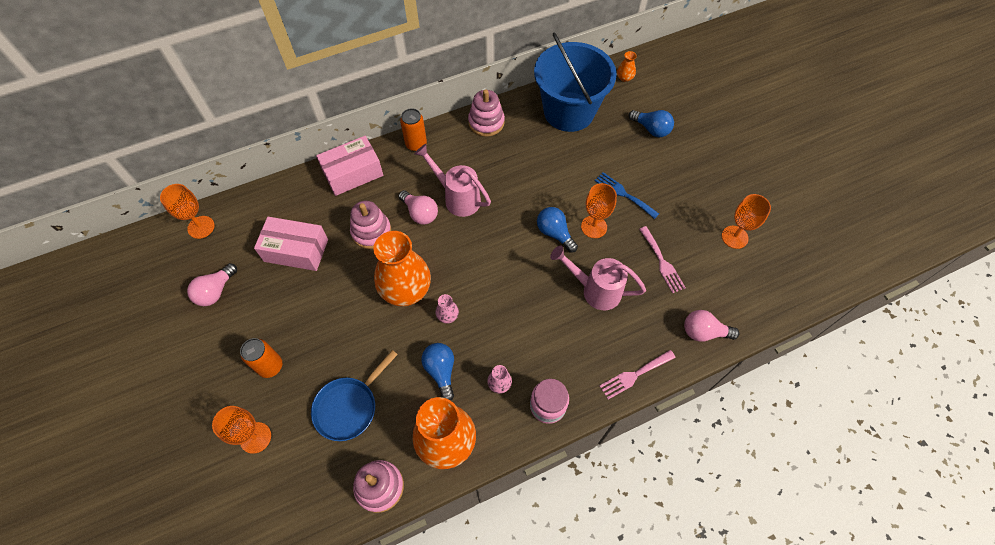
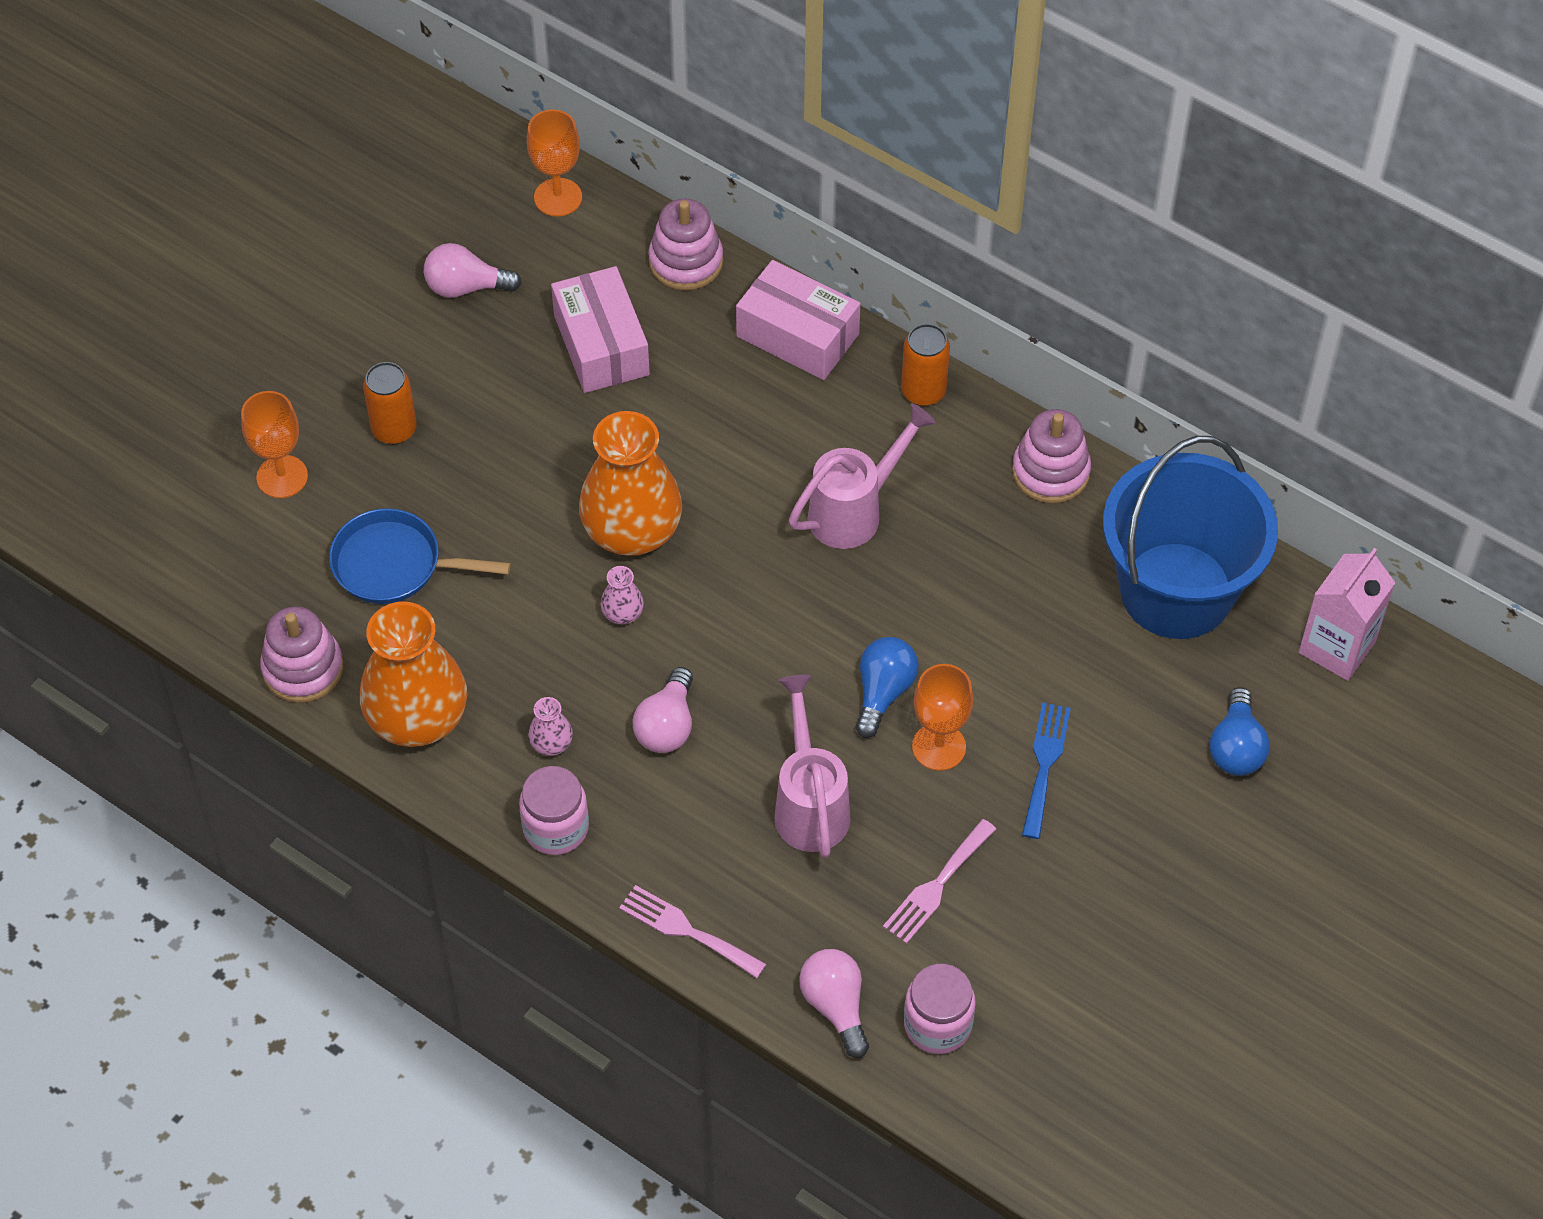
camera: 60 degrees right, 5 degrees down
pink stacking toy [350,201,391,249] -> pink stacking toy moved to [648,199,723,290]
pink light bulb [398,190,438,225] -> pink light bulb moved to [633,667,693,753]
pink watering can [414,144,491,217] -> pink watering can turned 45 degrees clockwise [789,404,935,549]
blue light bulb [421,343,454,401] -> none
orange vase [617,51,637,82] -> pink carton [1299,548,1395,681]
orange goblet [722,194,771,249] -> none
none -> pink jar [904,964,975,1054]

